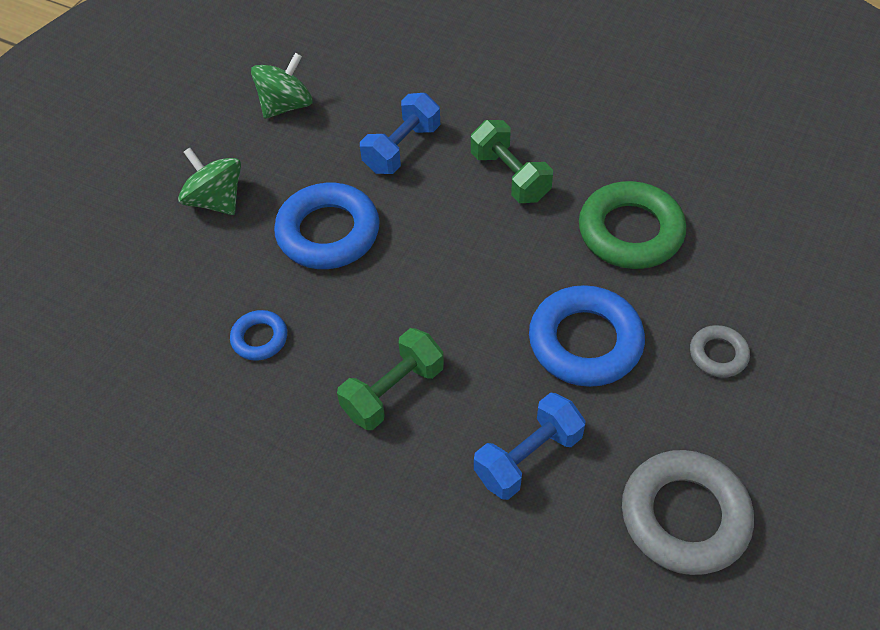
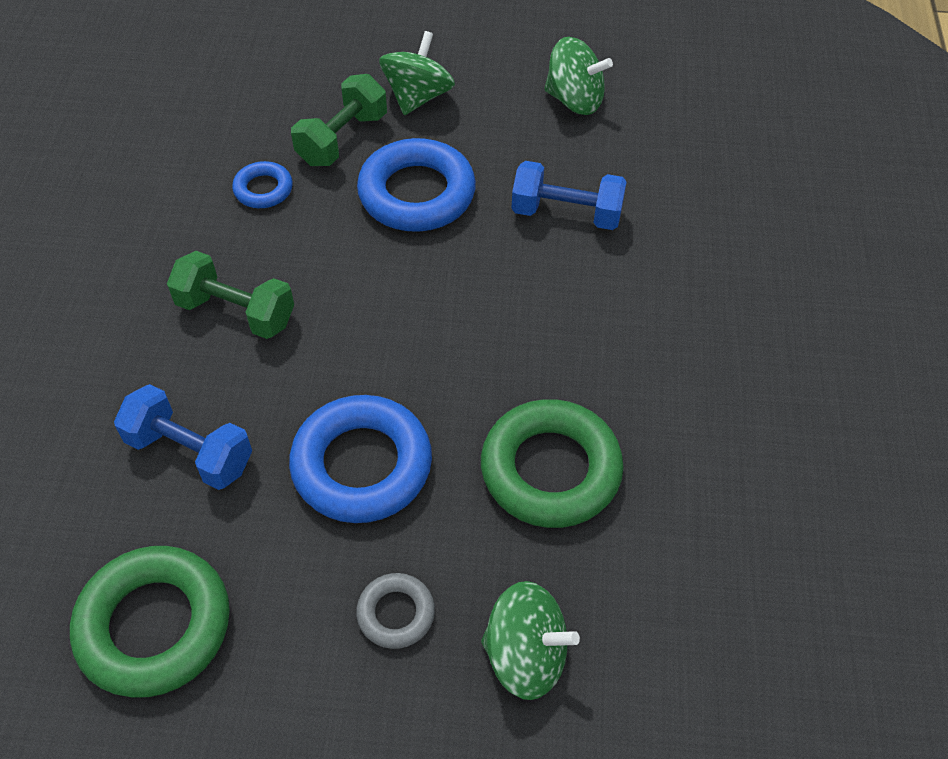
camera: 65 degrees right, 0 degrees up
green dumbbell [471,120,553,203] -> green dumbbell moved to [291,74,387,166]
grey ring [622,450,754,575] -> green ring [70,546,230,698]
none -> green spinning top [481,581,580,700]

